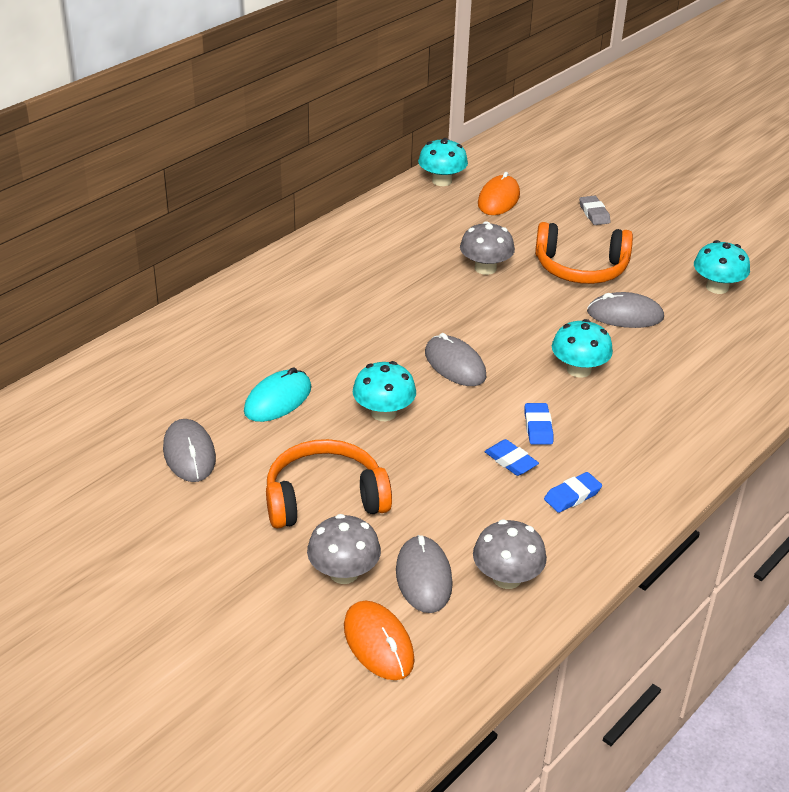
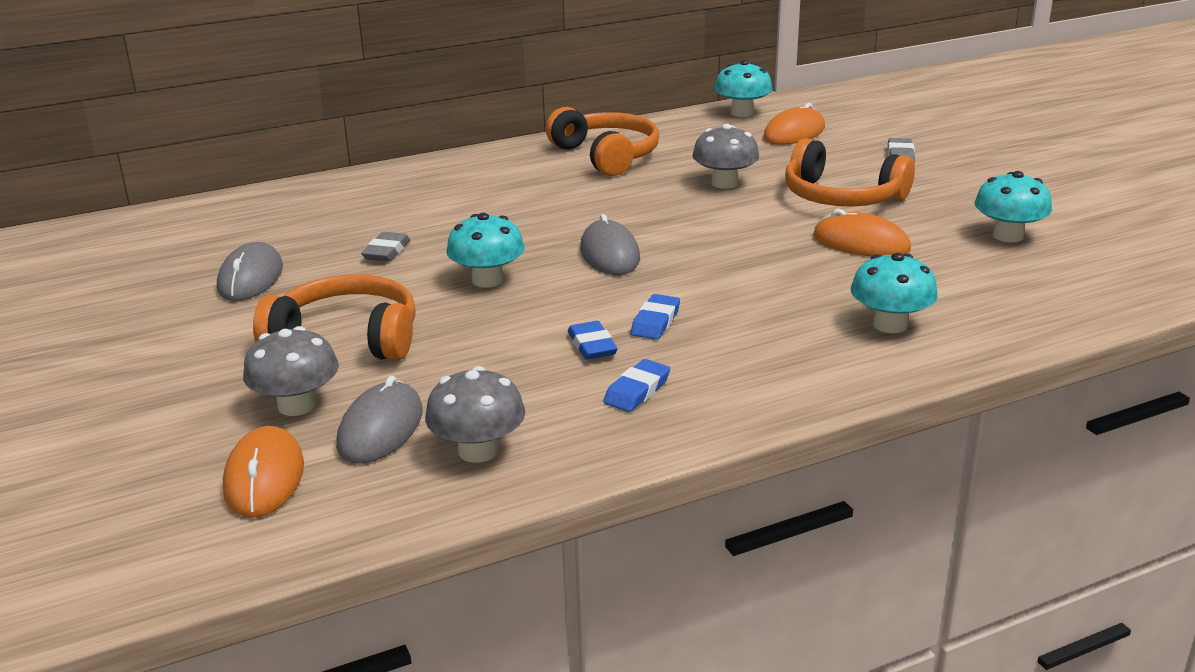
camera: 25 degrees right, 10 degrees down
turquoise mouse [244,367,311,422] -> grey eraser [361,232,410,262]
blue eraser [544,472,602,513] -> blue eraser turned 45 degrees counterclockwise [603,359,670,412]
turquoise mushroom [552,319,613,378] -> turquoise mushroom moved to [851,252,938,333]
grey mouse [587,292,664,328] -> orange mouse [813,209,911,256]
none -> orange headphones [546,107,659,176]

